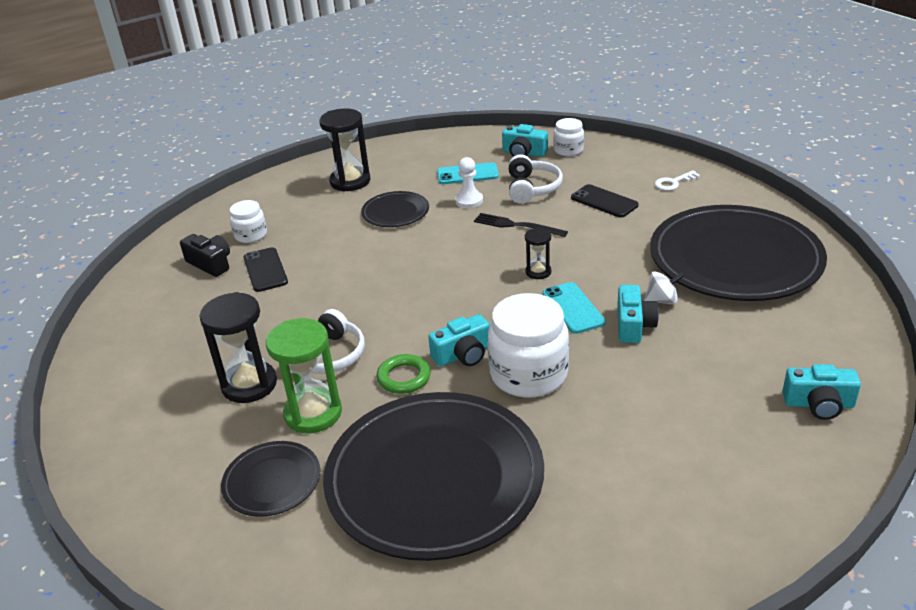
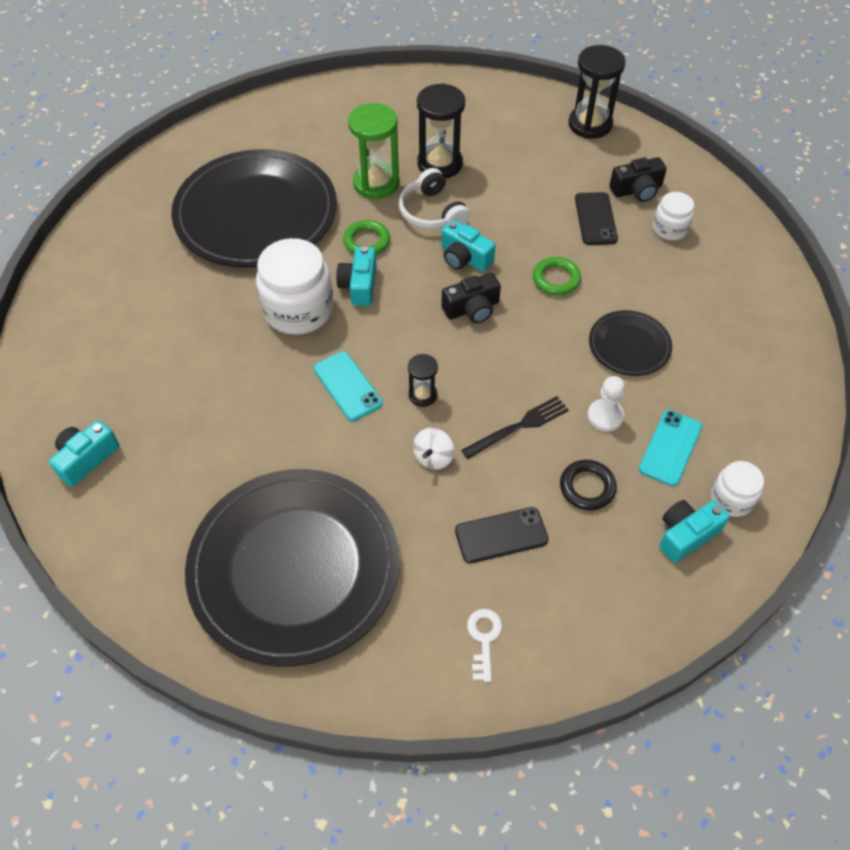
camera: 120 degrees right, 20 degrees up
black plate [221,441,320,516] -> none
black phone [243,247,288,292] -> black phone turned 75 degrees clockwise [575,192,618,245]
black hourglass [319,108,370,192] -> black hourglass moved to [568,45,626,139]
white headphones [508,154,563,204] -> black ring [560,460,617,511]
turquoise phone [542,282,606,334] -> turquoise phone turned 45 degrees clockwise [314,351,383,421]
white jar [554,118,584,156] -> white jar moved to [711,461,764,517]
turquoise camera [617,285,659,343] -> turquoise camera moved to [442,220,496,272]
white spinning top [644,271,684,304] -> white spinning top moved to [413,428,454,470]
none -> black camera [441,273,501,323]
none -> green ring [533,257,581,296]

